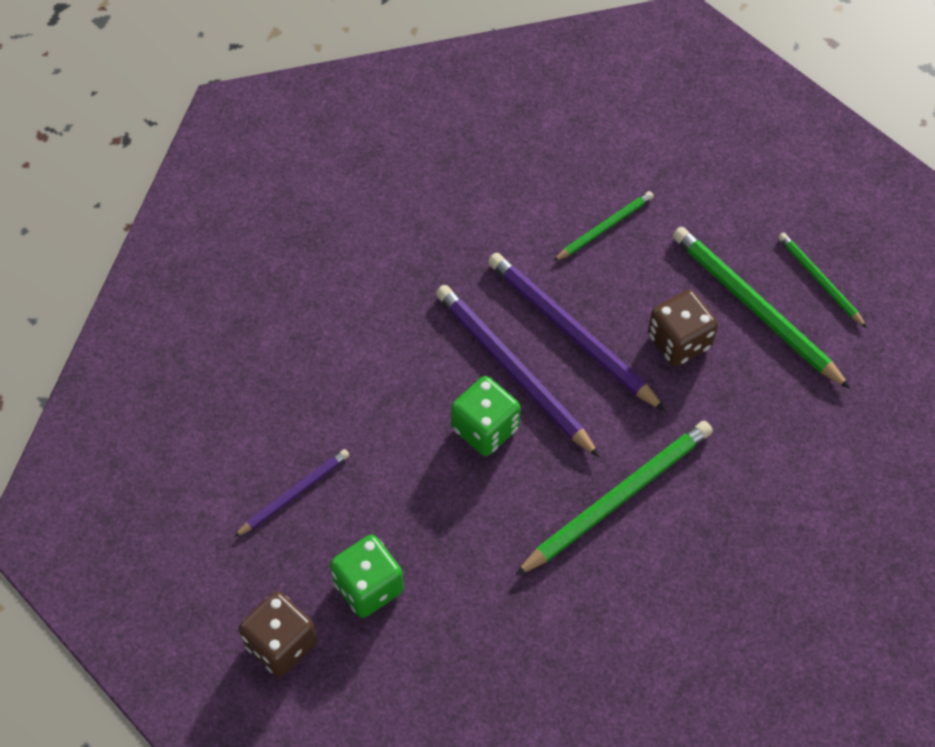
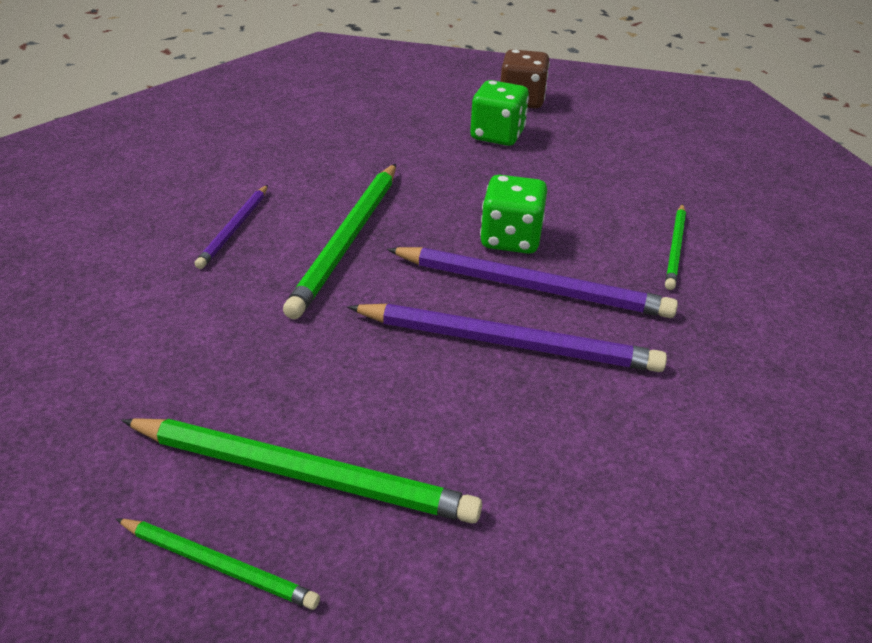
camera: 145 degrees right, 20 degrees down
purple pencil [234,449,349,537] -> purple pencil moved to [195,185,268,269]
green pencil [554,191,654,261] -> green pencil moved to [665,204,686,290]
brown dice [648,290,718,366] -> none

